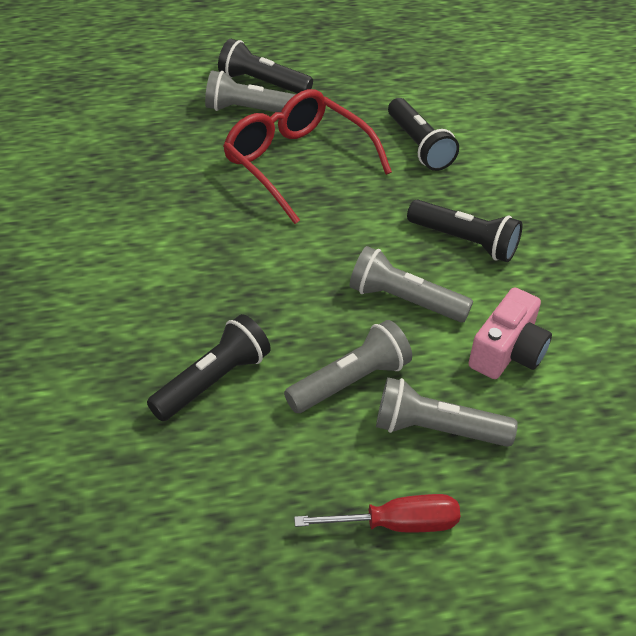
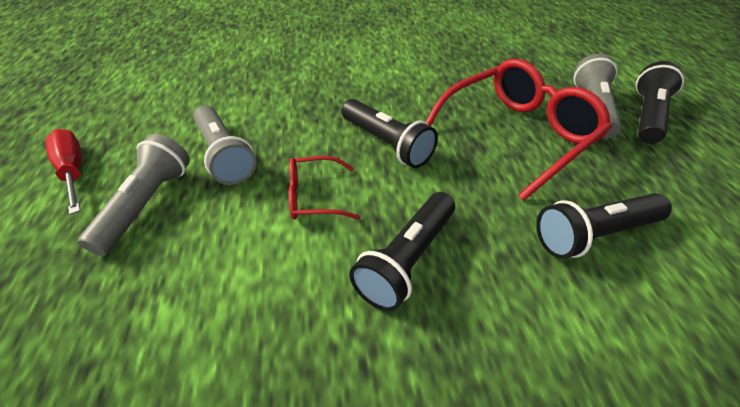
camera: 95 degrees right, 0 degrees up
black flashlight [147,314,271,421] -> black flashlight moved to [341,99,438,168]
red screwdriver [294,494,460,533] -> red screwdriver turned 150 degrees clockwise [45,129,82,215]
grey flashlight [349,246,473,322] -> red glasses [289,156,360,220]
pink camera [469,287,552,379] -> none

